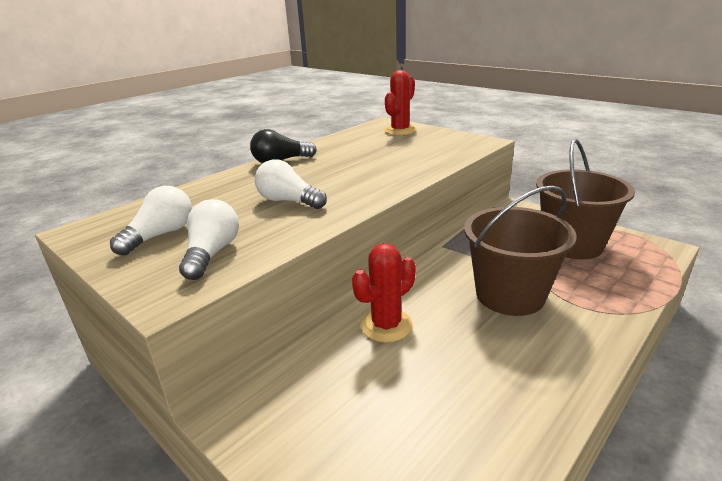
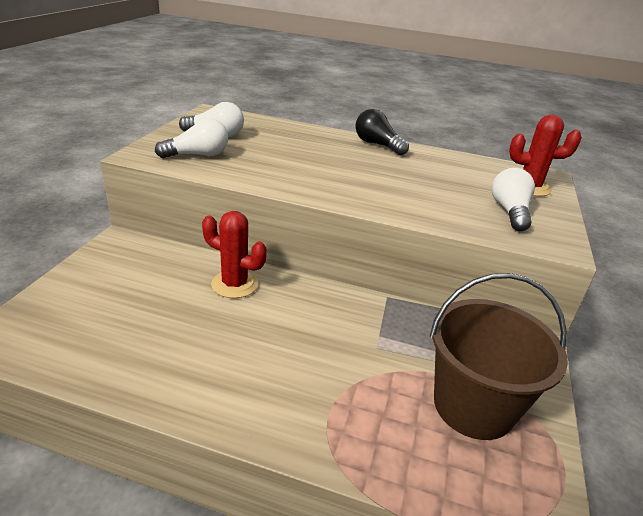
camera: 60 degrees right, 5 degrees up
white light bulb [255,160,327,209] -> white light bulb moved to [492,168,535,231]
brown bucket [464,185,577,316] -> none

